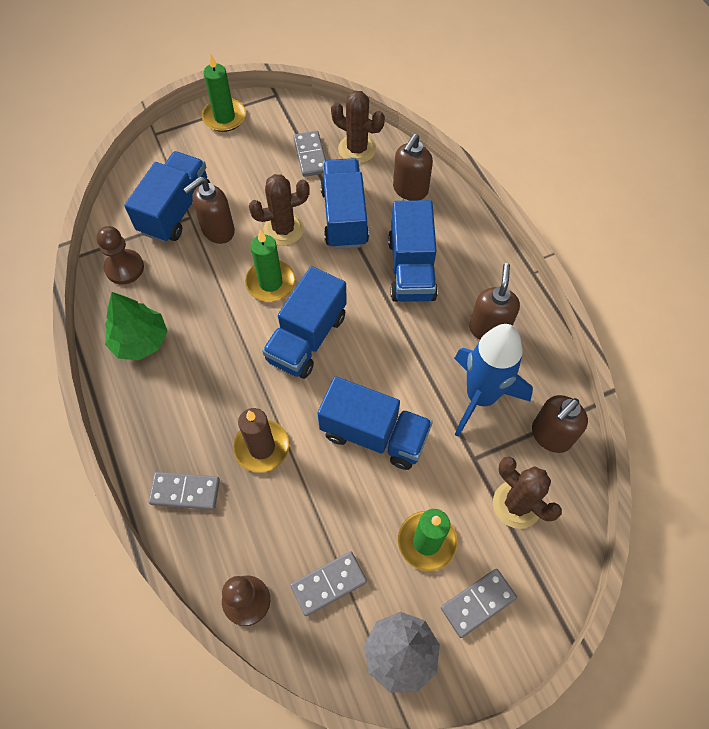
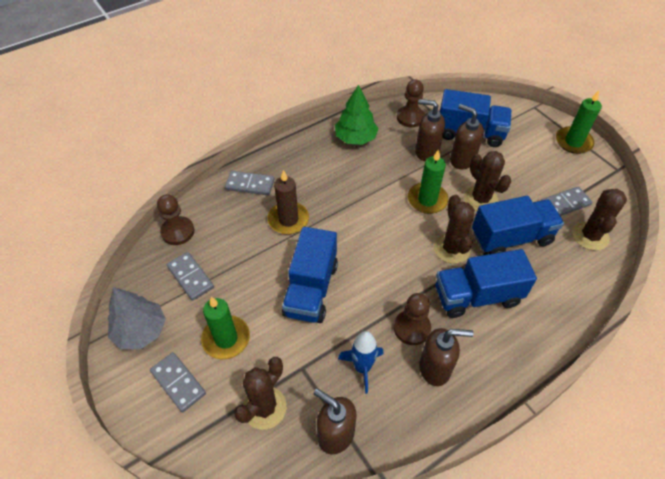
camera: 80 degrees right, 10 degrees down
grey domino [148,472,220,510] -> grey domino turned 75 degrees counterclockwise [225,171,274,195]
blue truck [262,266,347,379] -> none
brown soap dispenser [393,134,433,200] -> brown soap dispenser moved to [415,99,445,161]
blue rocket [454,324,533,437] -> blue rocket [338,331,384,394], size x0.58
none -> brown pawn [394,293,431,345]
none -> brown cactus [434,194,474,264]

